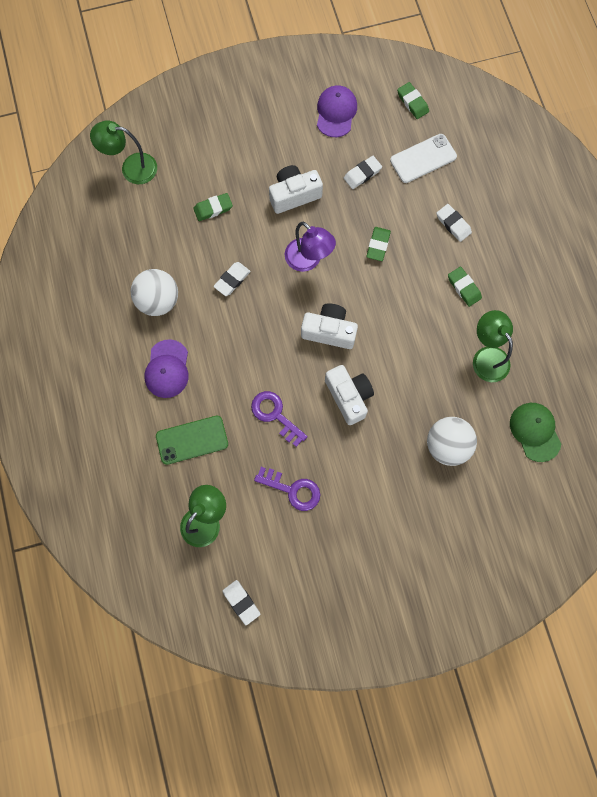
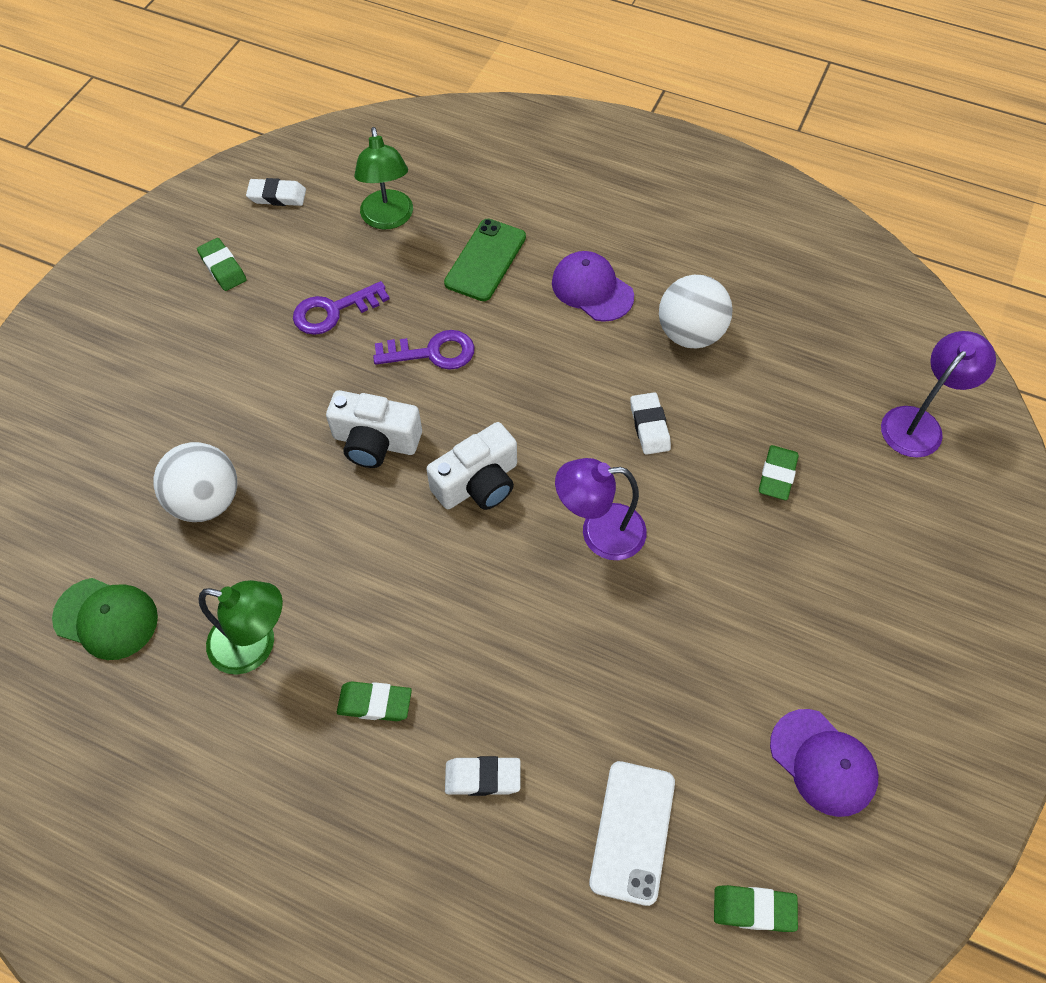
camera: 130 degrees right, 15 degrees down
green lamp [90,121,157,184] -> purple lamp [881,331,996,458]
white camera [269,165,323,214] -> none
white eraser [344,156,382,189] -> none
green eraser [367,227,391,261] -> green eraser moved to [197,238,247,291]

